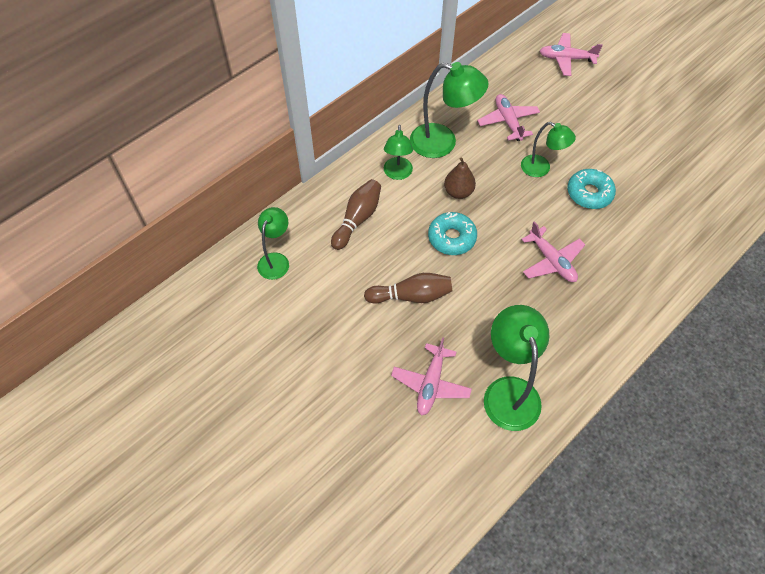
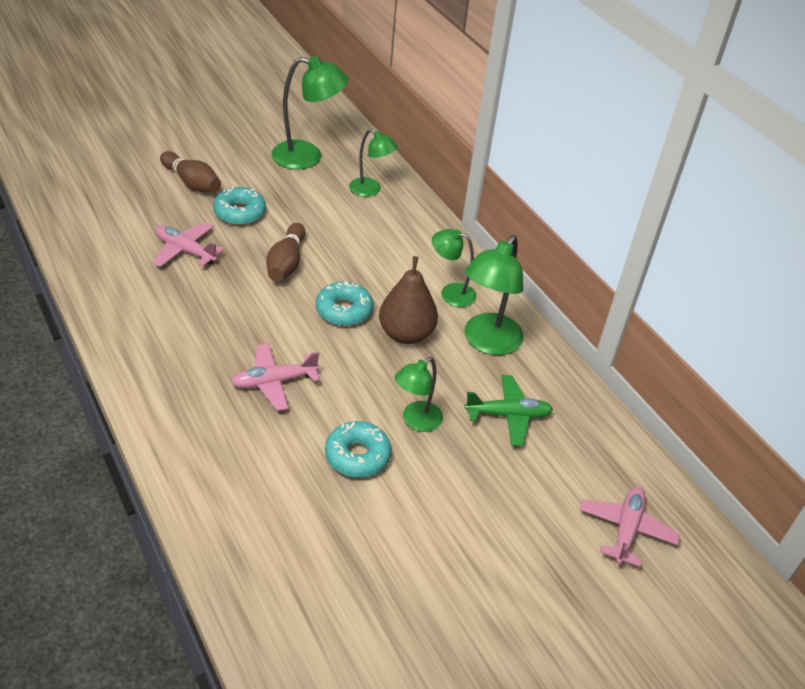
camera: 100 degrees right, 15 degrees down
brown bowling pin [331,179,381,250] -> brown bowling pin moved to [160,151,221,193]
brown pear [444,158,476,199] -> brown pear [379,256,438,344], size x1.51
pink plane [477,94,540,141] -> green plane [464,375,553,446]
green lamp [484,305,549,431] -> green lamp moved to [271,56,348,170]
none -> turquoise donut [213,187,266,225]

